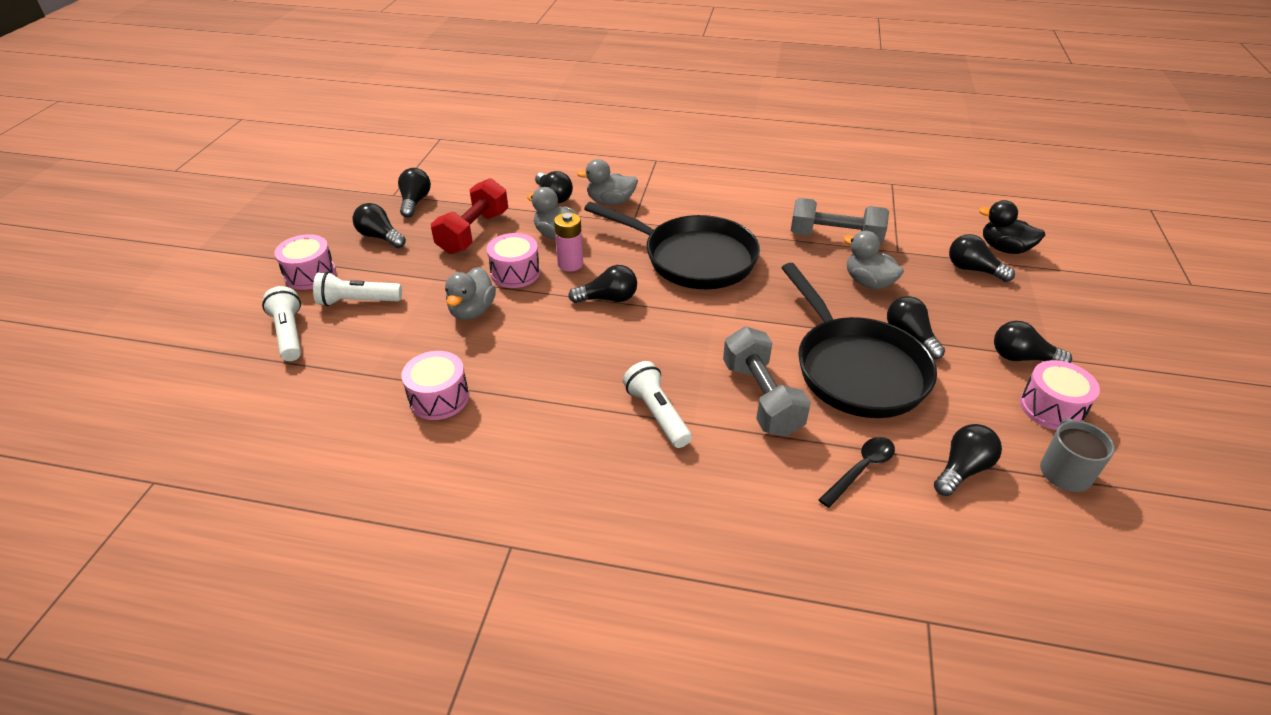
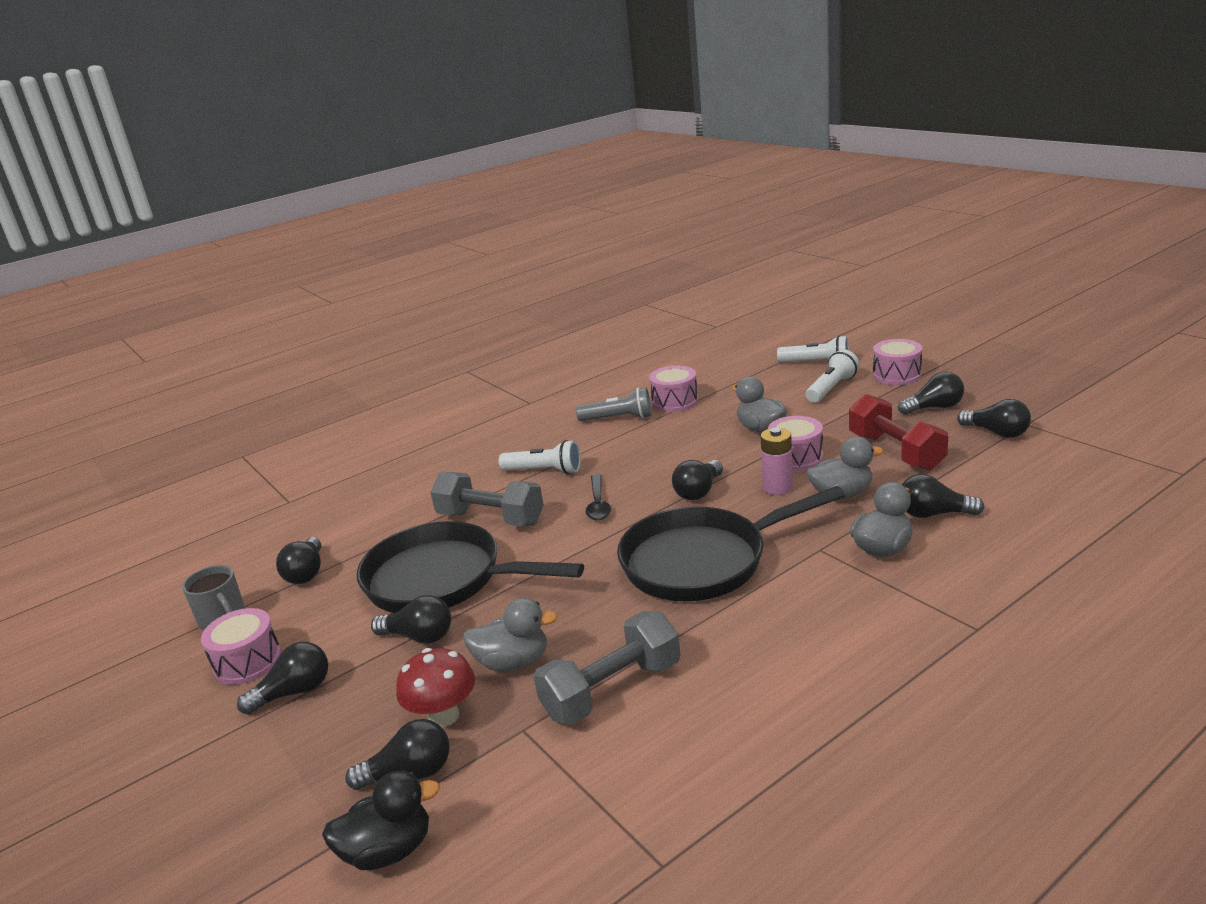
camera: 135 degrees right, 15 degrees down
black spoon [818,437,895,508] -> black spoon moved to [586,474,611,520]
none -> red mushroom [396,648,475,727]
none -> grey flashlight [576,387,652,421]

